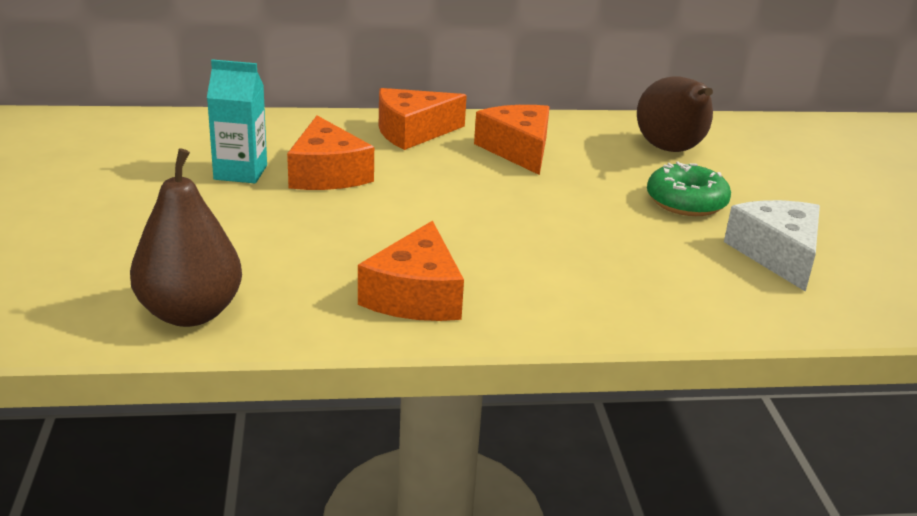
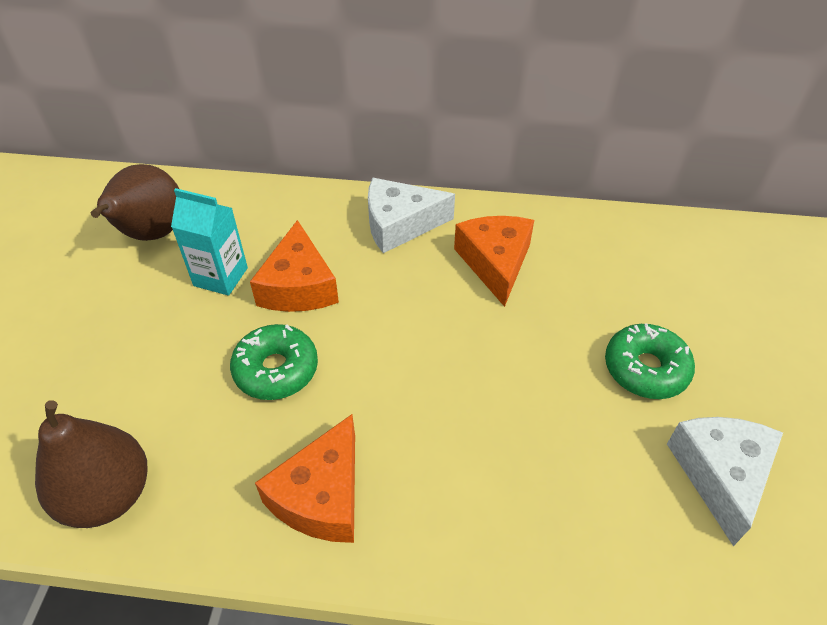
camera: 15 degrees right, 20 degrees up
orange cheese [379,88,467,150] -> white cheese [368,178,455,253]
brown pear [637,76,713,152] -> brown pear moved to [91,164,179,241]
none -> green donut [230,324,318,400]

